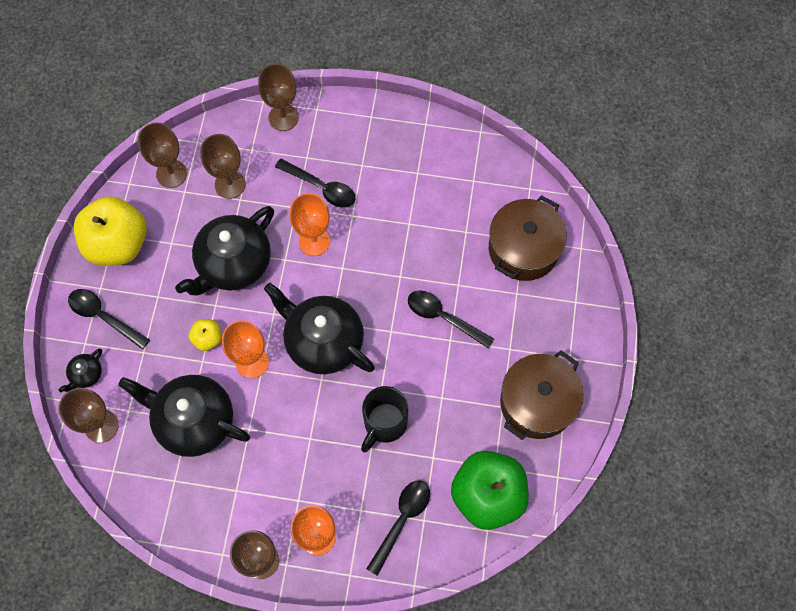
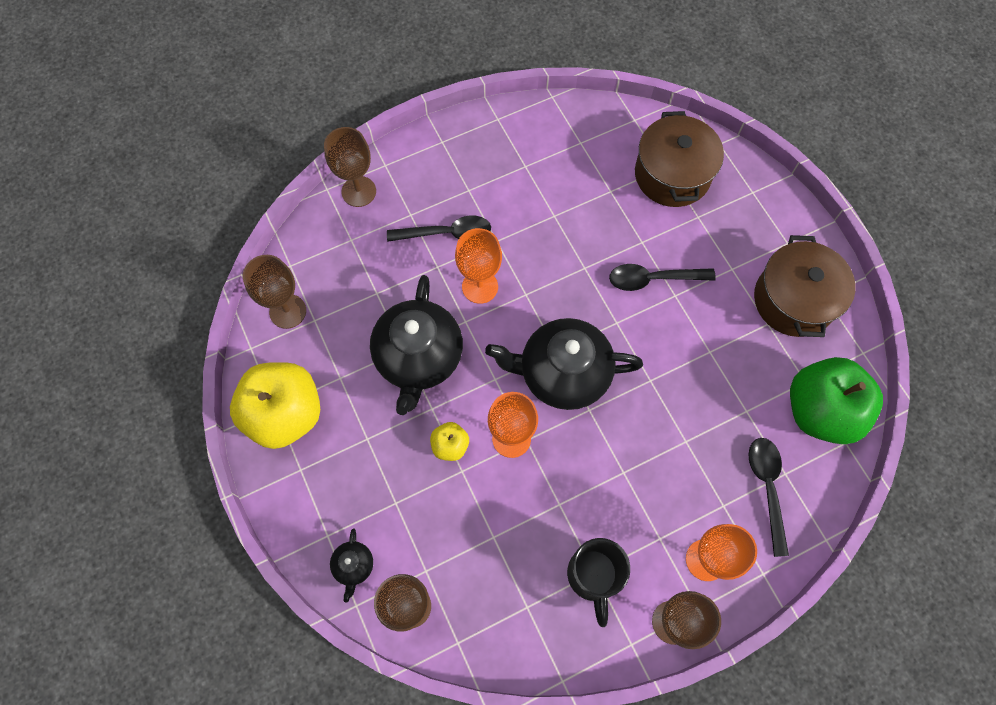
camera: 35 degrees left, 0 degrees up
black spoon [68,289,150,350] -> none
black teapot [118,375,250,457] -> none
brown goblet [200,134,246,199] -> none
black mug [361,386,408,452] -> black mug moved to [567,538,630,627]

